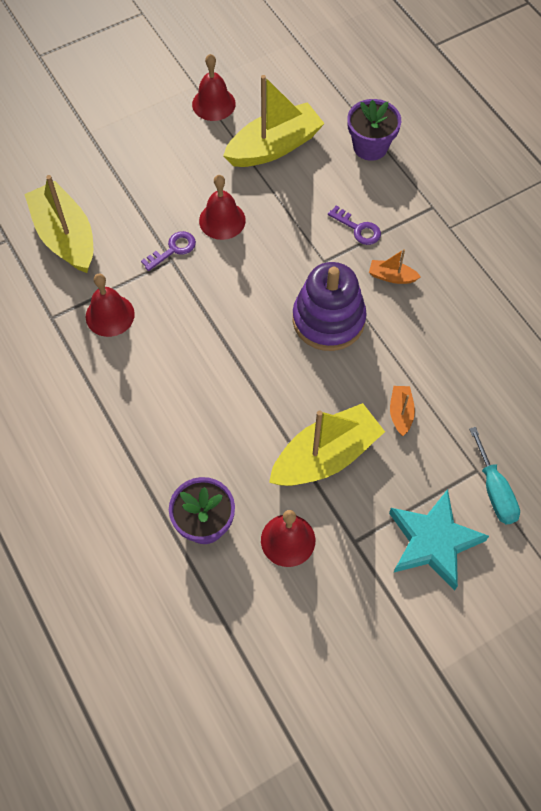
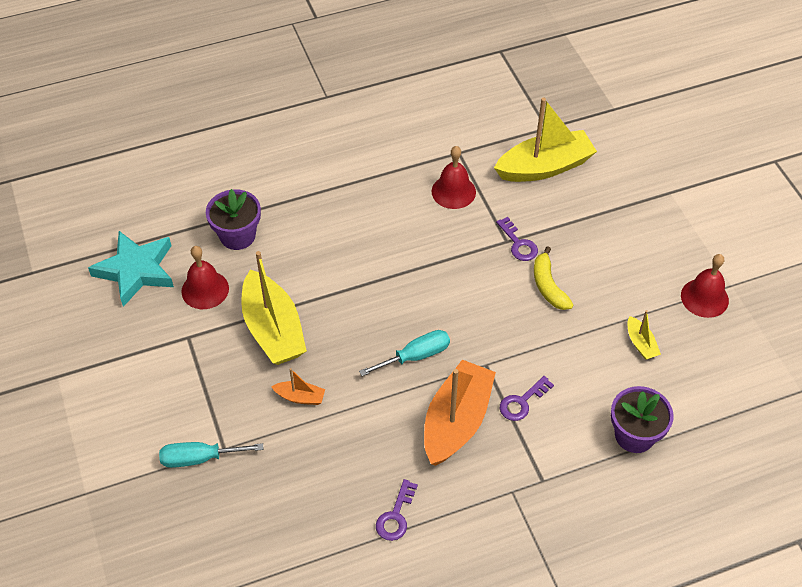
camera: 100 degrees right, 10 degrees down
red bell [199,175,246,240] -> yellow banana [534,246,573,310]
yellow boat [223,75,325,167] -> yellow boat [627,310,661,360], size x0.45
purple stacking toy [293,262,367,351] -> turquoise screwdriver [359,330,450,376]
orange boat [369,249,421,284] -> orange boat [424,360,496,466], size x2.23
turquoise star [389,489,489,591] -> turquoise star moved to [88,231,174,307]
none -> purple key [376,479,418,541]

